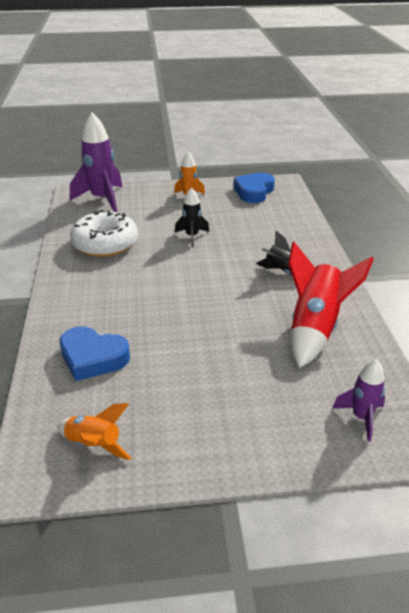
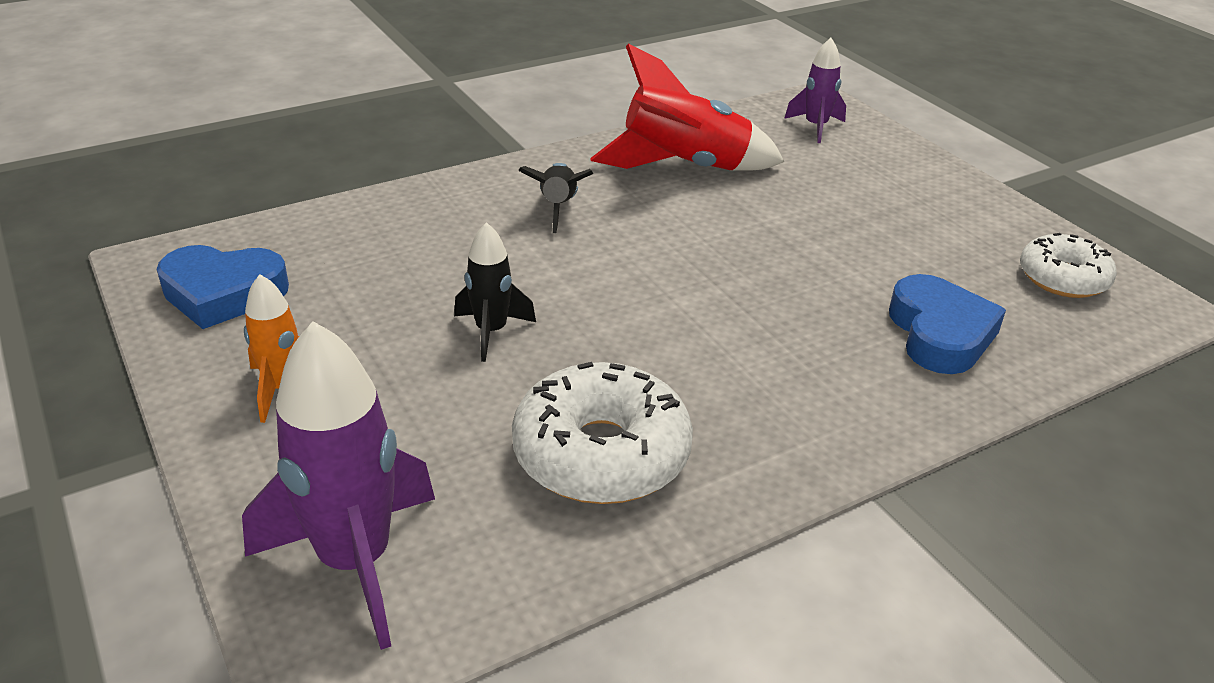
camera: 115 degrees left, 0 degrees up
orange rocket [57,403,131,460] -> white donut [1020,233,1117,298]

